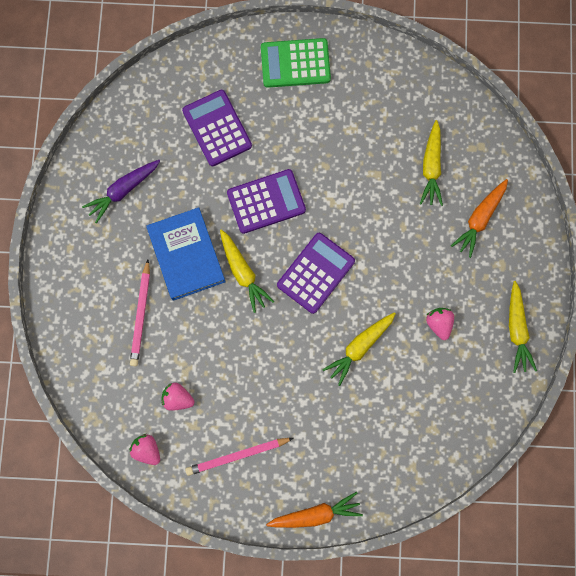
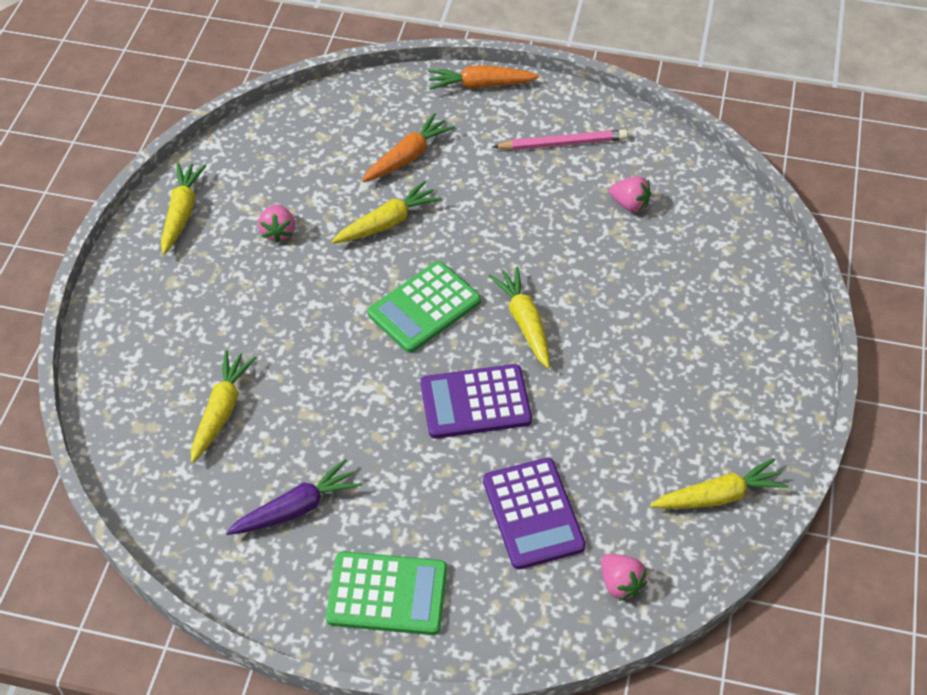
camera: 170 degrees left, 25 degrees down
purple carrot [82,160,160,224] -> purple carrot moved to [226,459,362,535]
pink strawberry [129,433,160,465] -> pink strawberry moved to [601,554,647,601]
pink pencil [130,260,150,366] -> none
blue book [146,207,226,301] -> none
purple calculator [277,233,355,314] -> green calculator [367,261,481,353]
orange carrot [451,179,508,258] -> orange carrot moved to [362,113,455,182]
none -> yellow carrot [650,458,789,509]

